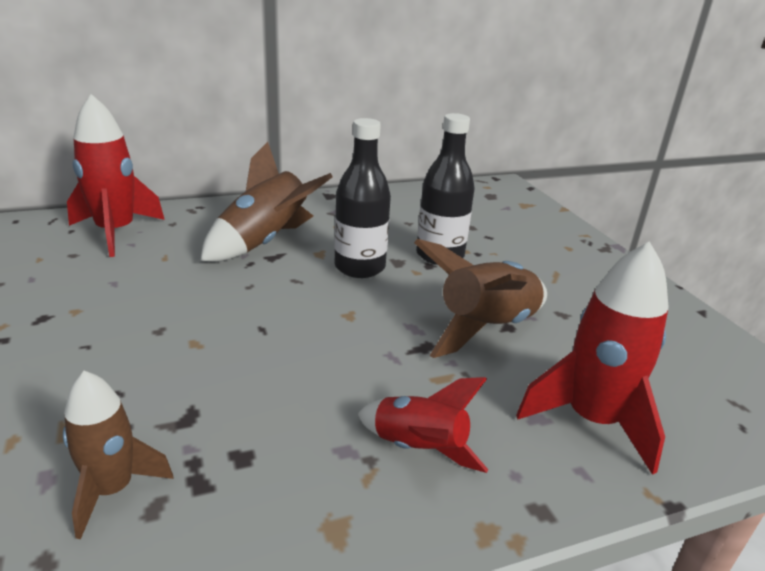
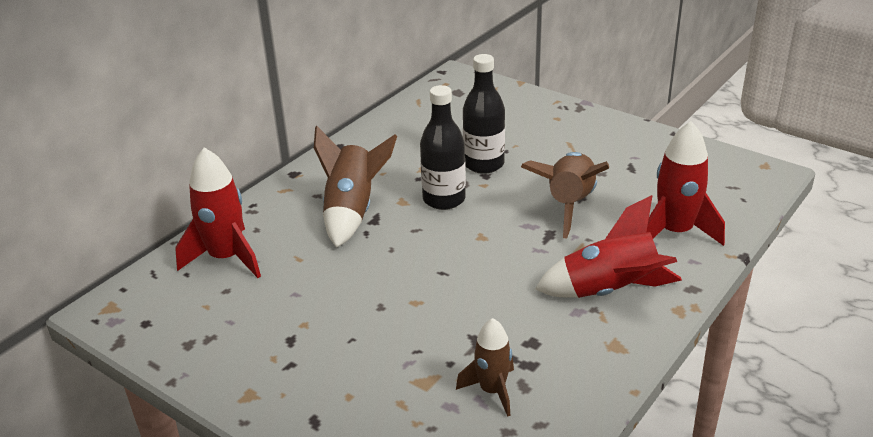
camera: 30 degrees left, 5 degrees up
red rocket [358,377,488,473] -> red rocket [535,195,682,298], size x1.60

